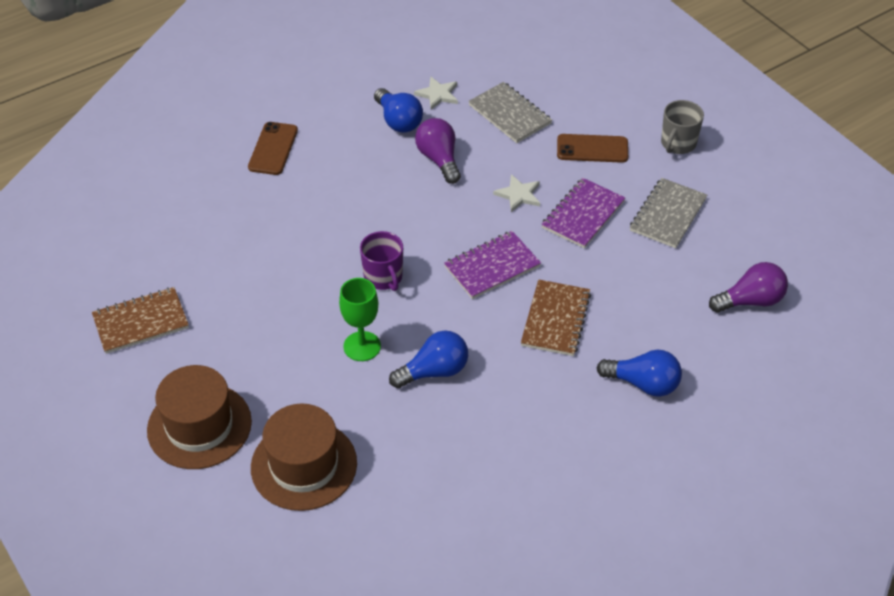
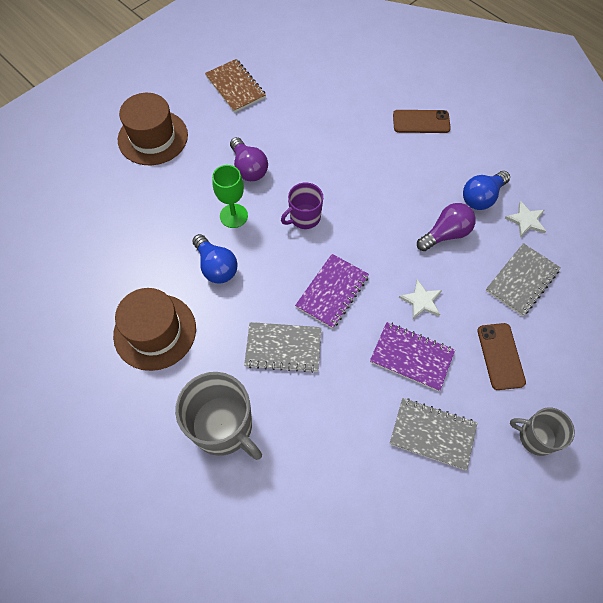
camera: 80 degrees right, 15 degrees up
brown hat [251,404,357,511] -> brown hat moved to [113,288,196,371]
purple notebook [444,231,541,299] -> purple notebook turned 75 degrees clockwise [295,254,369,329]
brown notebook [521,279,591,356] -> grey notebook [244,322,321,373]
blue light bulb [596,350,682,397] -> grey mug [175,372,262,460]
purple light bulb [709,262,788,313] -> purple light bulb moved to [230,137,268,181]

